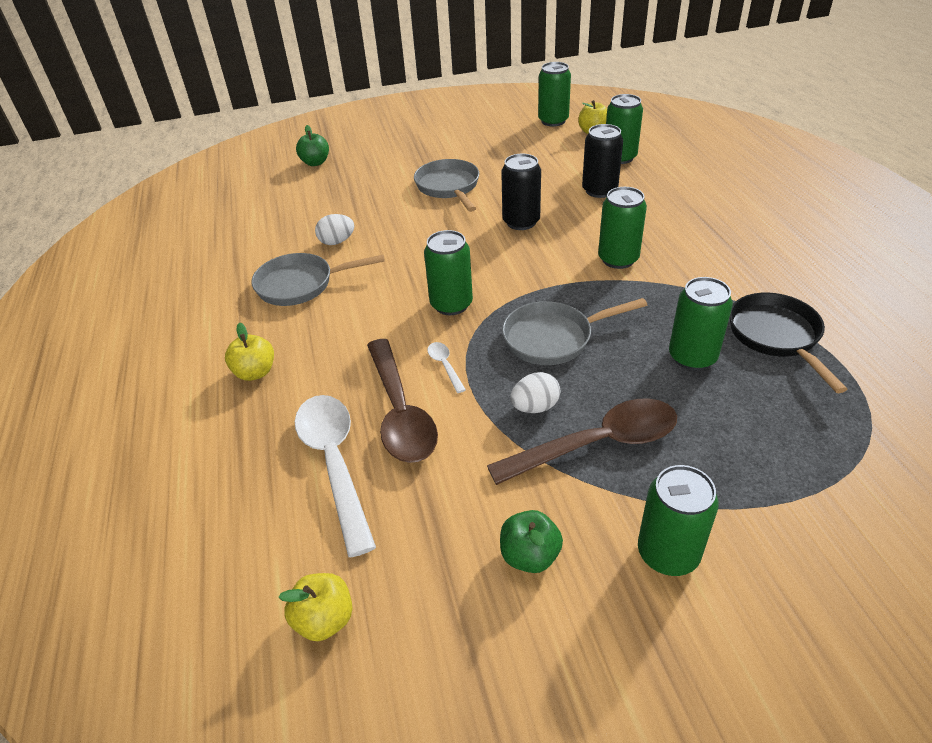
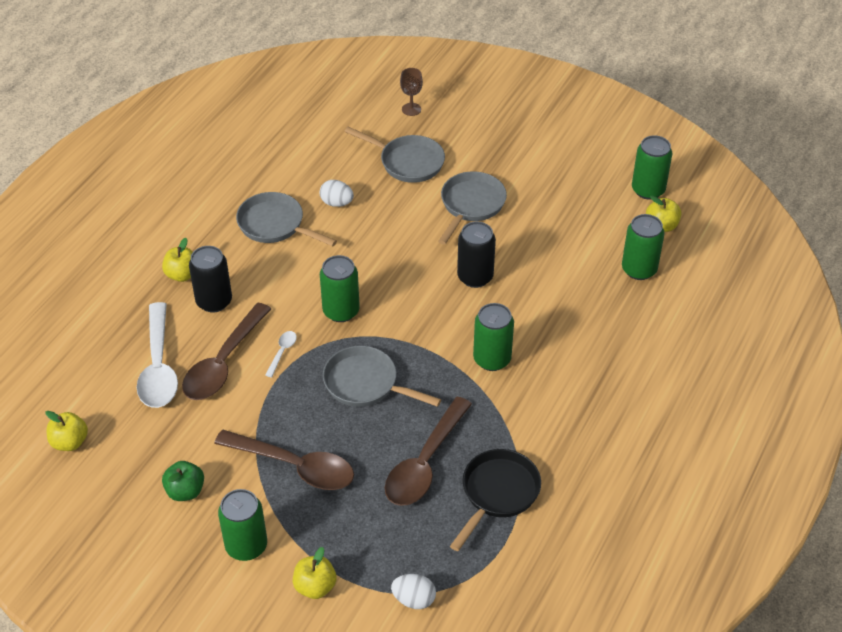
camera: 40 degrees right, 5 degrees up
white spoon [295,395,376,557] -> white spoon turned 150 degrees clockwise [136,302,178,408]
green apple [296,125,329,166] -> brown goblet [400,68,423,116]
white egg [510,372,560,413] -> white egg moved to [391,574,436,609]
black can [582,124,623,198] -> black can moved to [189,246,232,312]
green can [669,277,733,370] -> brown spoon [385,397,472,506]
none -> yellow apple [293,547,337,599]
none -> grey pan [344,127,445,183]

